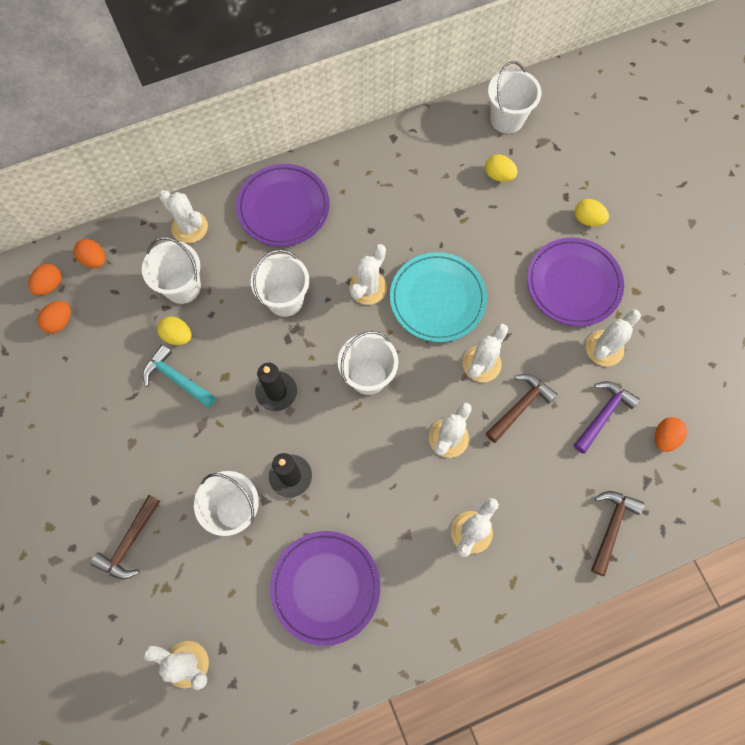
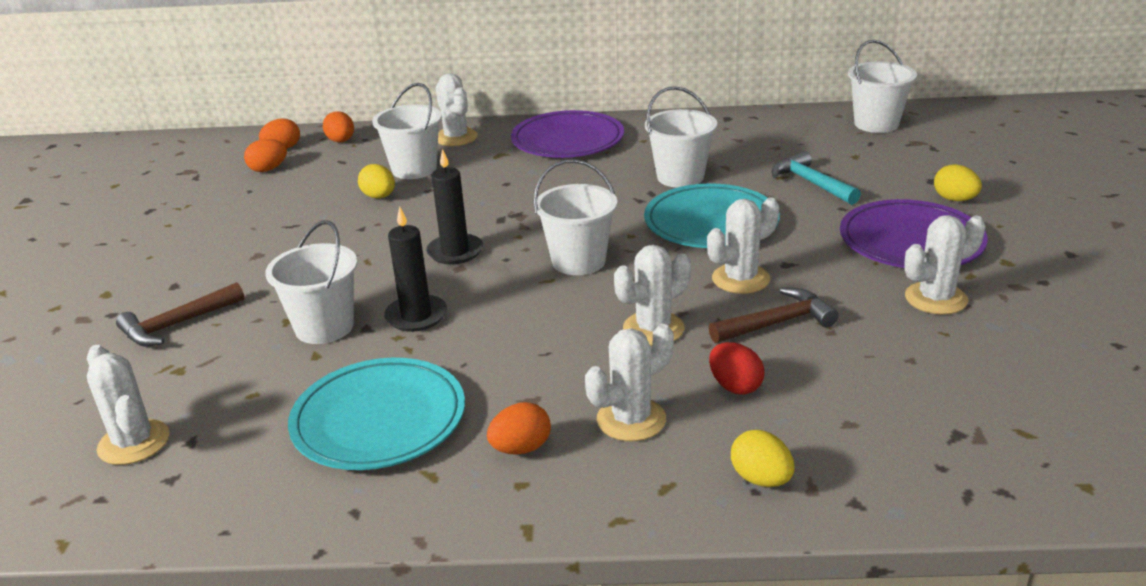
camera: 25 degrees right, 40 degrees down
turquoise hammer [143,344,216,408] -> turquoise hammer moved to [772,151,861,205]
white bucket [251,249,309,317] -> white bucket moved to [645,86,717,188]
purple plate [270,531,380,646] -> turquoise plate [288,358,465,470]
white cactus [349,244,387,305] -> none
yellow egg [485,154,518,182] -> yellow egg moved to [731,430,795,487]
purple hammer [574,381,640,454] -> none
brown hammer [591,491,644,576] -> none
orange egg [655,417,687,452] -> orange egg moved to [487,402,551,455]
none -> red egg [709,342,765,395]

